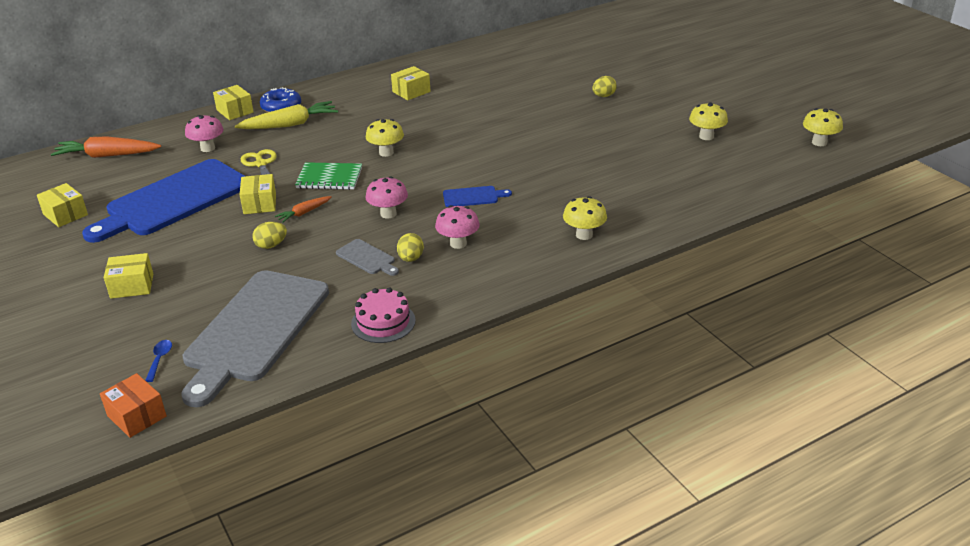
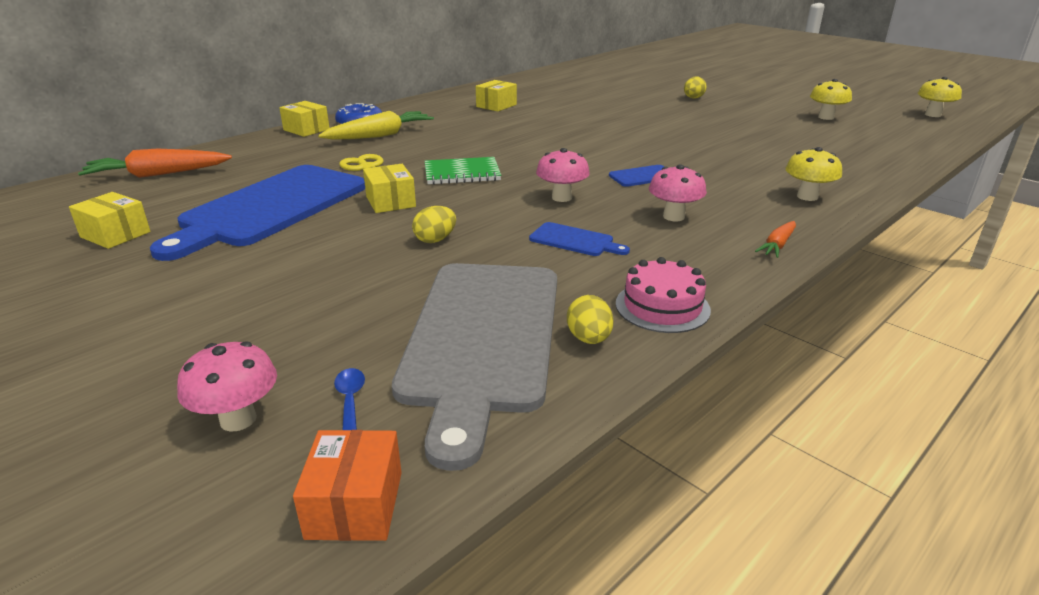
camera: 15 degrees left, 5 degrees down
orange box [100,373,167,438] -> orange box turned 60 degrees clockwise [293,430,402,541]
yellow box [104,253,153,299] -> none
pink mushroom [185,115,224,152] -> pink mushroom moved to [177,341,277,432]
orange carrot [275,196,331,223] -> orange carrot moved to [755,221,796,258]
grey cutting board [336,239,399,276] -> blue cutting board [529,222,630,256]
yellow mushroom [366,119,404,157] -> none
yellow egg [397,233,424,262] -> yellow egg moved to [567,295,614,344]

